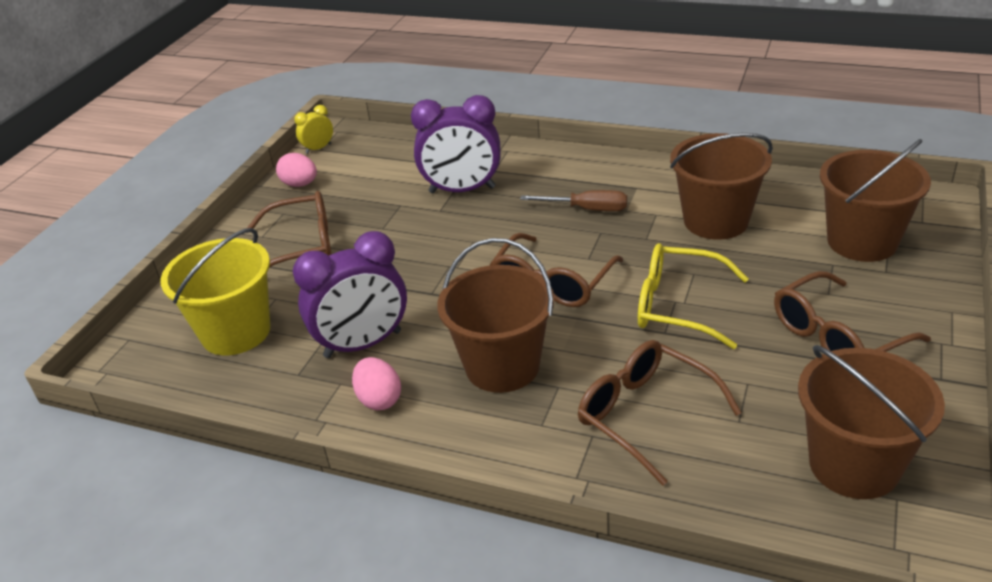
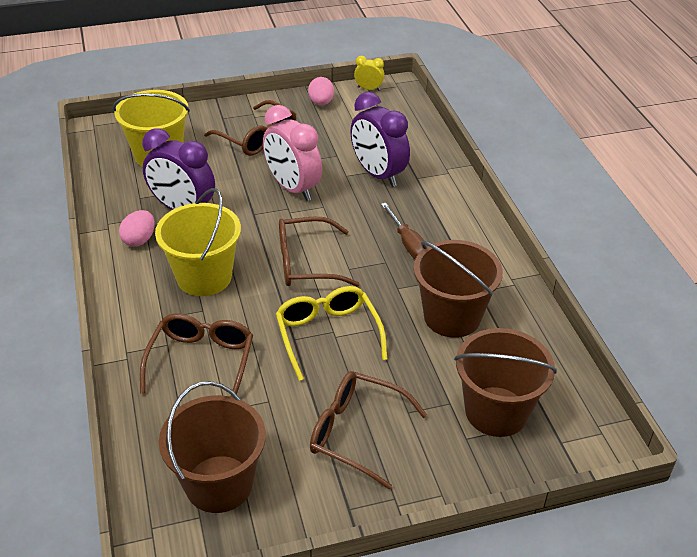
camera: 50 degrees right, 5 degrees up
brown bucket [437,238,554,393] -> yellow bucket [155,188,241,296]
none -> pink clock [263,105,322,201]

